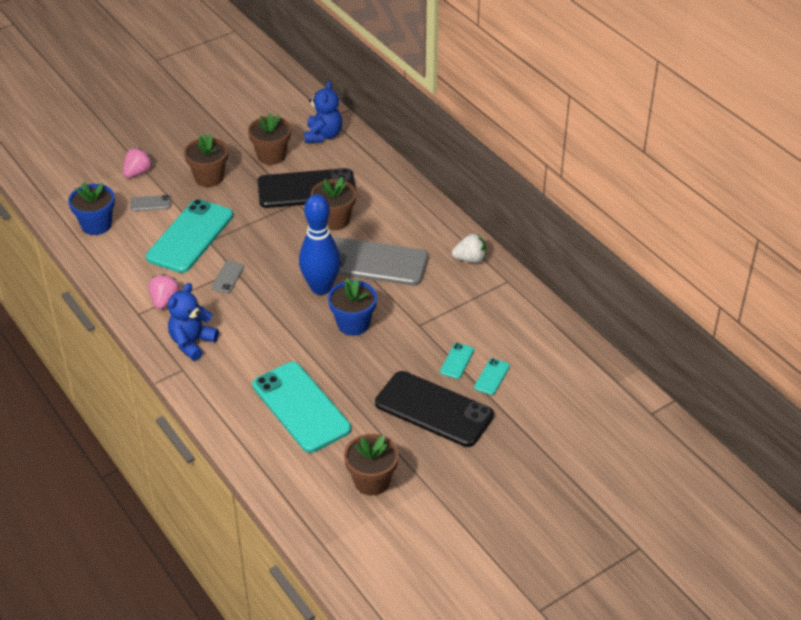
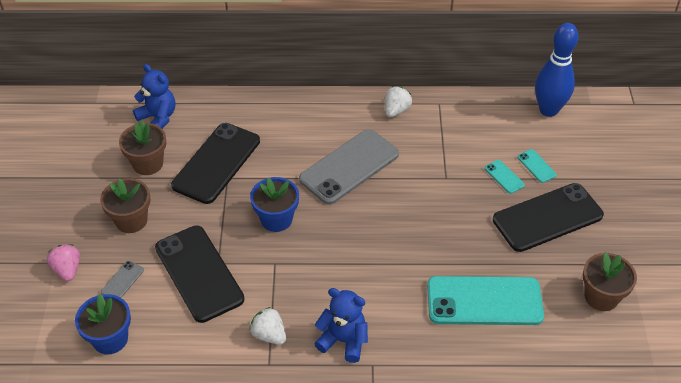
camera: 55 degrees left, 5 degrees up
turquoise phone [146,199,233,273] -> black phone [155,225,245,323]
pink strawberry [149,274,179,309] -> white strawberry [249,307,286,345]
blue teddy bear [168,283,219,361] -> blue teddy bear turned 135 degrees clockwise [314,288,368,363]
grey phone [211,261,244,293] -> none
blue bowling pin [299,194,341,295] -> blue bowling pin moved to [535,23,578,117]
brown flower pot [311,177,356,230] -> none
blue flower pot [328,278,377,336] -> blue flower pot moved to [250,177,299,232]

